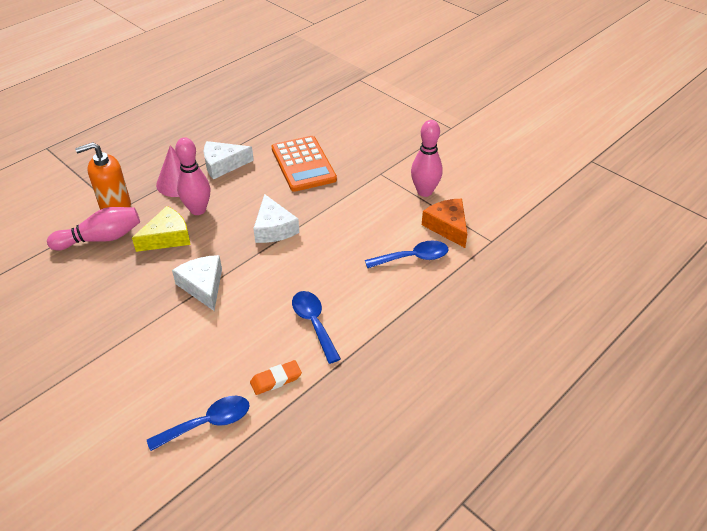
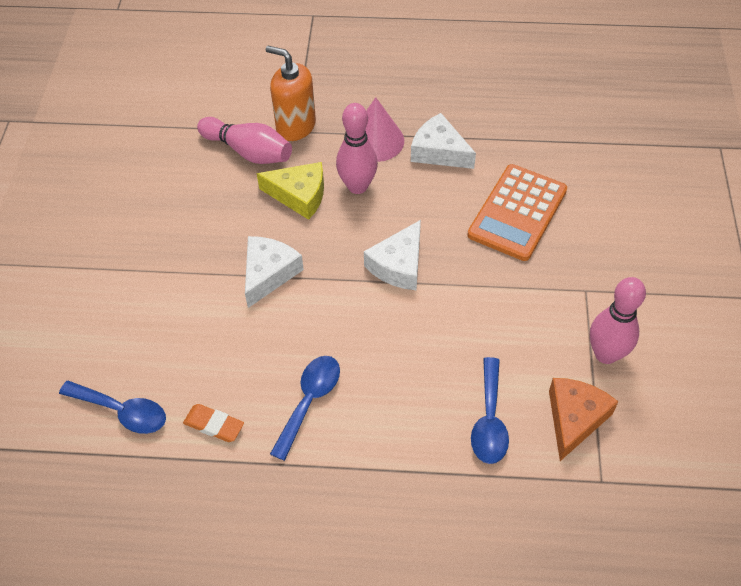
camera: 50 degrees right, 10 degrees up
blue spoon [365,240,449,268] -> blue spoon turned 60 degrees clockwise [471,357,509,464]

